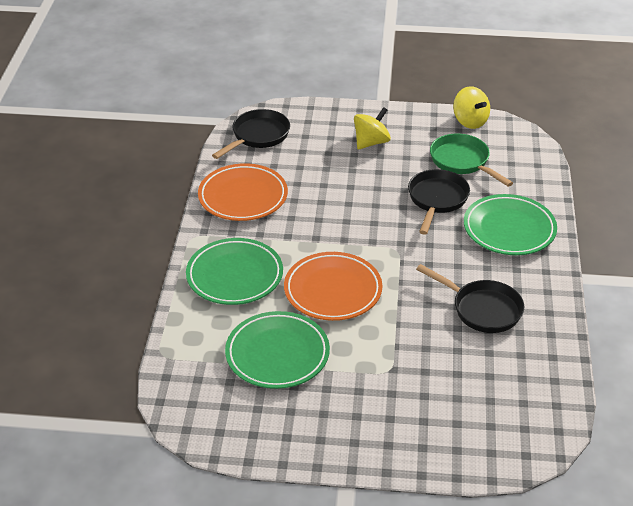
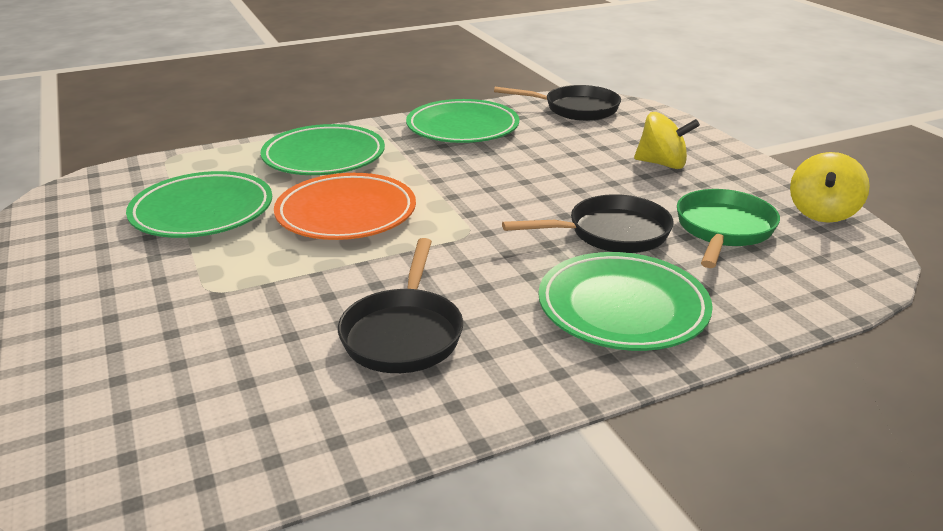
camera: 60 degrees right, 10 degrees down
orange plate [198,163,288,221] -> green plate [406,99,519,143]

